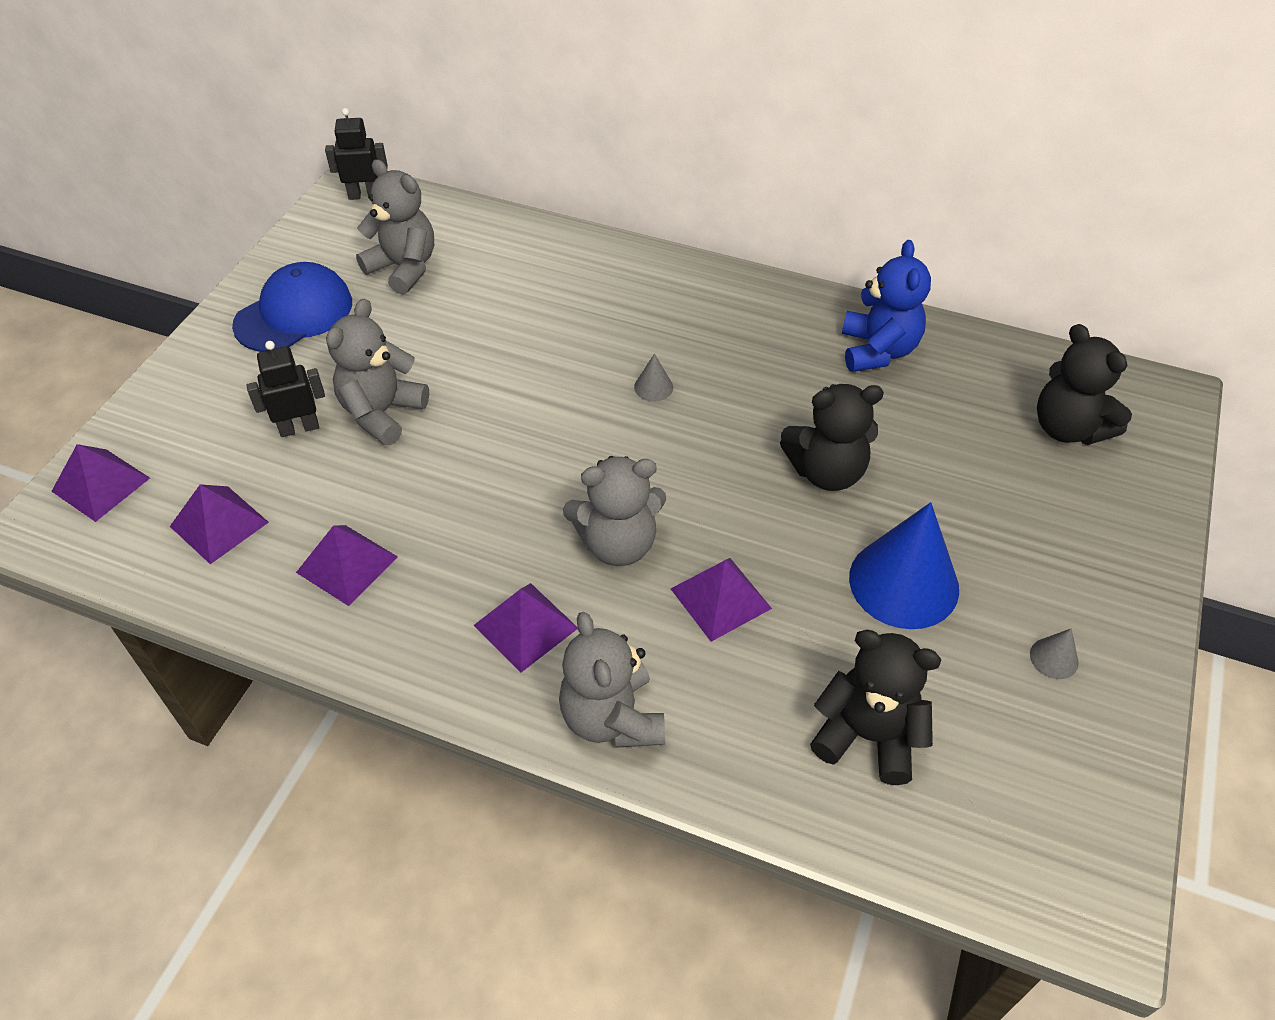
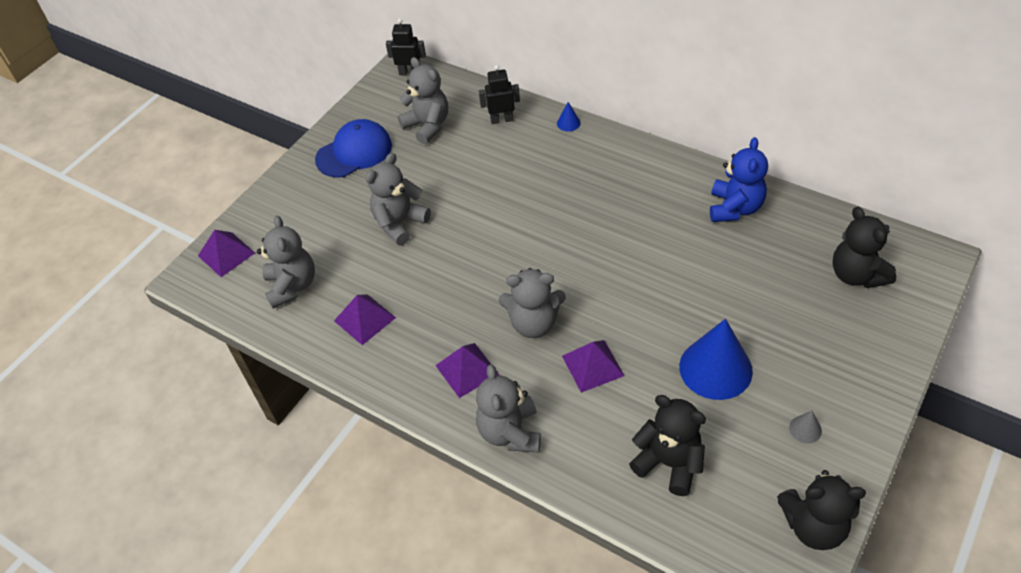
camera: 15 degrees right, 0 degrees up
purple pyramid [170,484,269,564] -> grey teddy bear [257,216,315,309]
black robot [246,341,325,437] -> black robot moved to [479,65,520,124]
grey cone [634,354,673,402] -> none
black teddy bear [780,384,884,491] -> black teddy bear moved to [777,470,866,550]
none -> blue cone [557,102,581,131]

